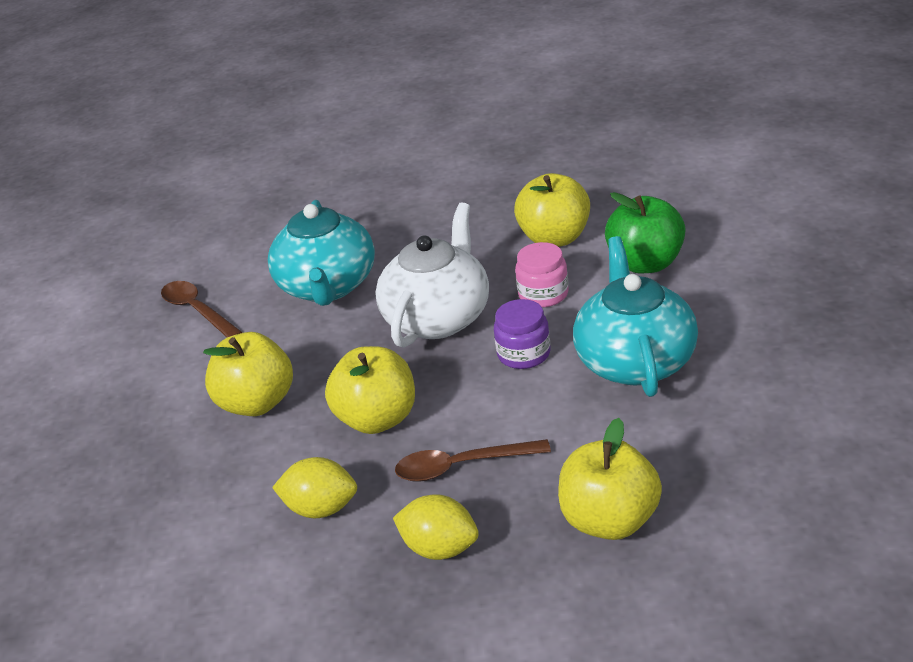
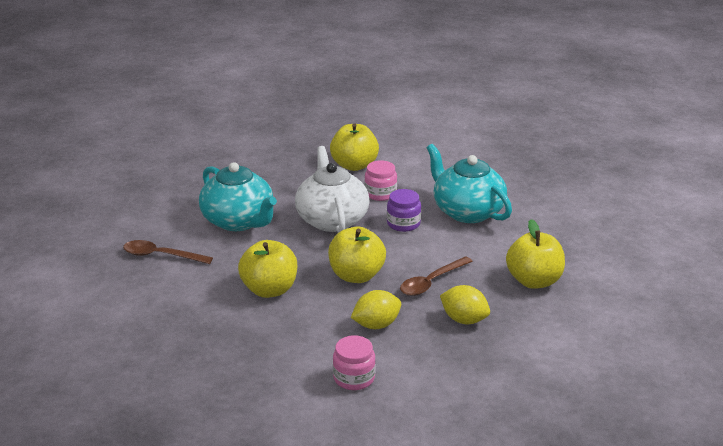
camera: 40 degrees left, 5 degrees down
yellow lemon [393,494,479,560] -> yellow lemon turned 45 degrees clockwise [440,285,490,324]
green apple [605,192,686,273] -> none
none -> pink jar [333,336,376,390]

